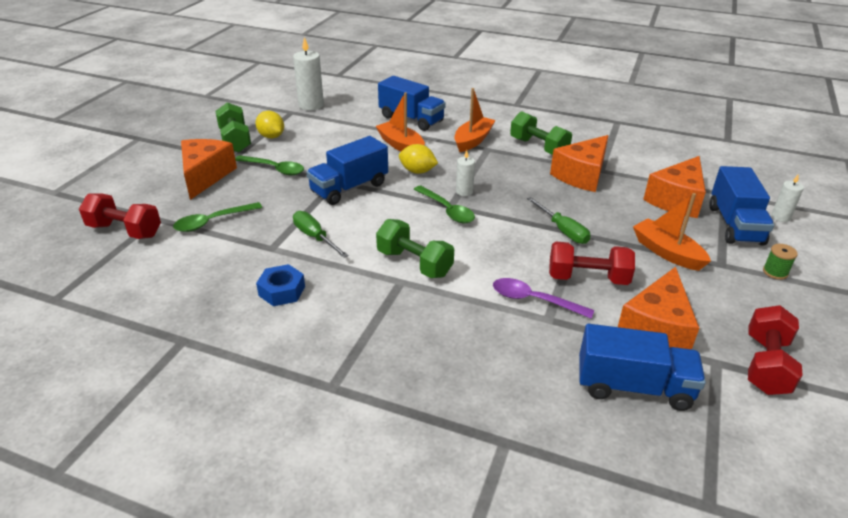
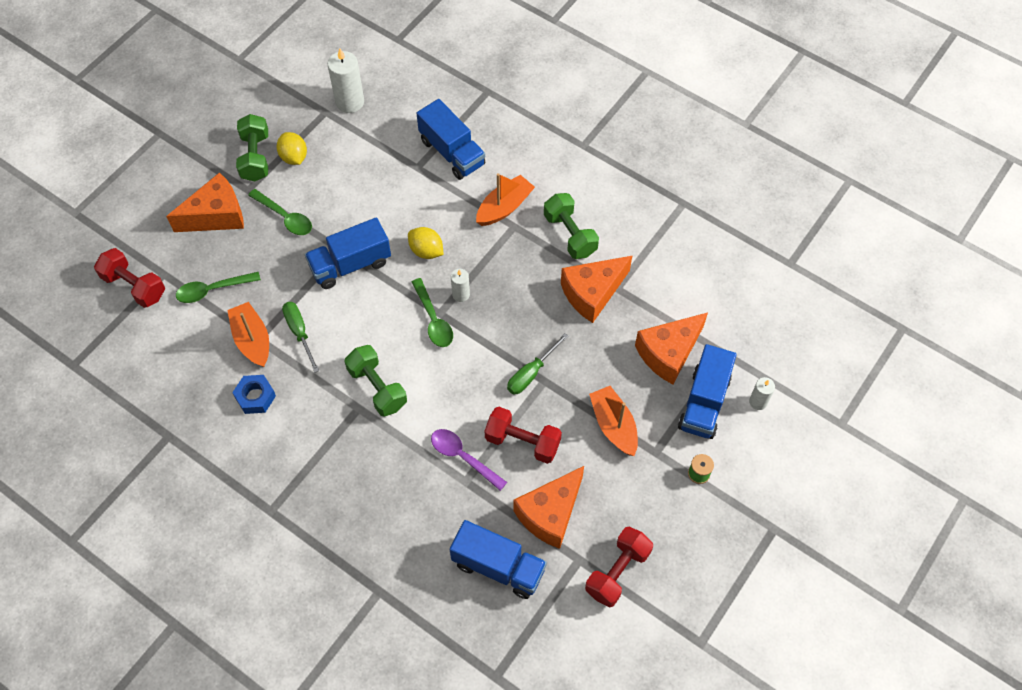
camera: 15 degrees right, 25 degrees up
orange cheese [181,139,237,200] -> orange cheese turned 45 degrees clockwise [166,172,244,232]
orange boat [376,92,425,152] -> orange boat moved to [227,302,269,367]
green screwdriver [527,197,591,244] -> green screwdriver turned 60 degrees clockwise [507,333,568,394]

